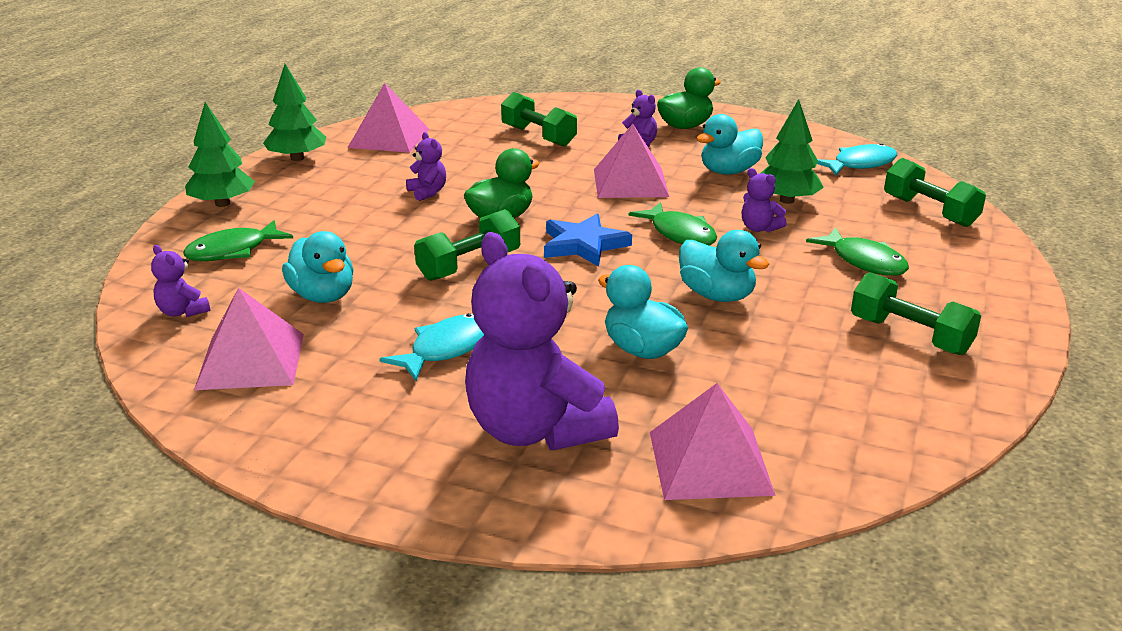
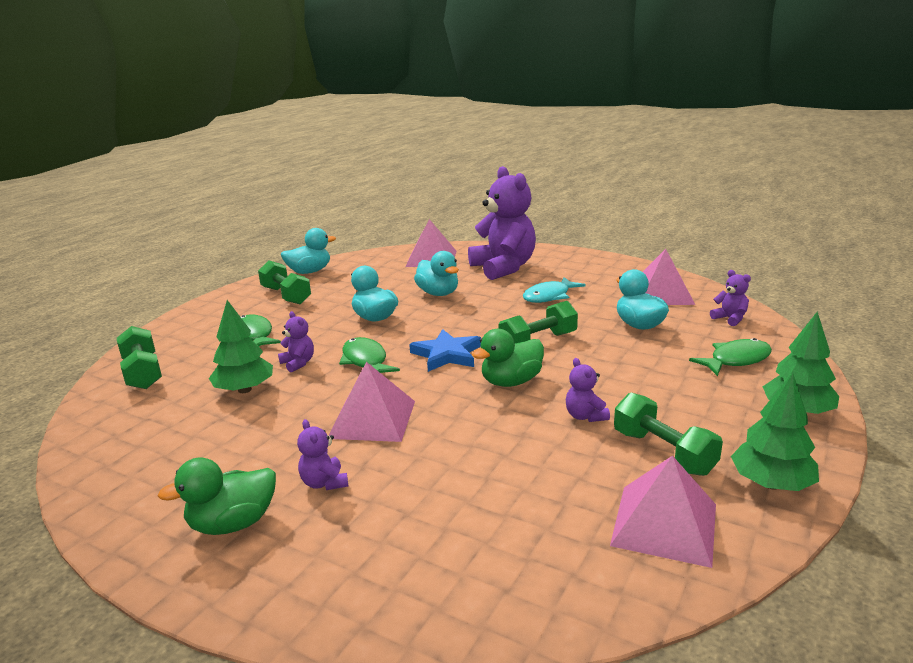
camera: 170 degrees left, 5 degrees down
green dumbbell [501,92,577,147] -> green dumbbell moved to [614,393,723,476]
turquoise duck [696,114,763,175] -> turquoise duck moved to [281,228,336,274]
turquoise fish [817,143,897,175] -> none

